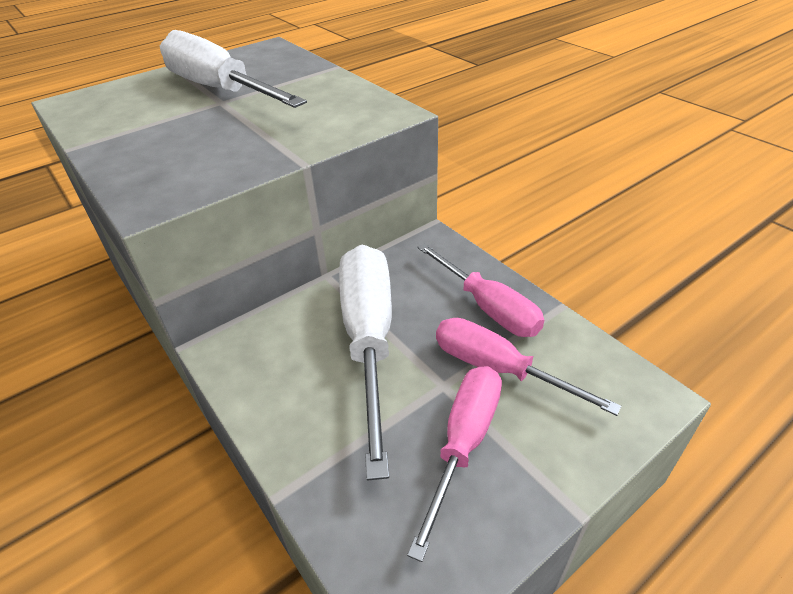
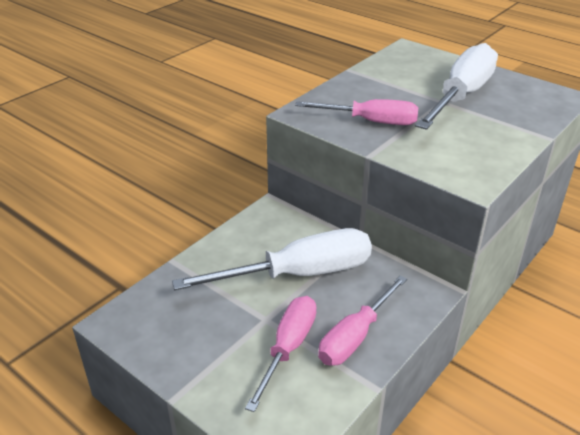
camera: 75 degrees right, 5 degrees down
pink screwdriver [407,366,502,562] -> pink screwdriver moved to [295,99,419,125]

